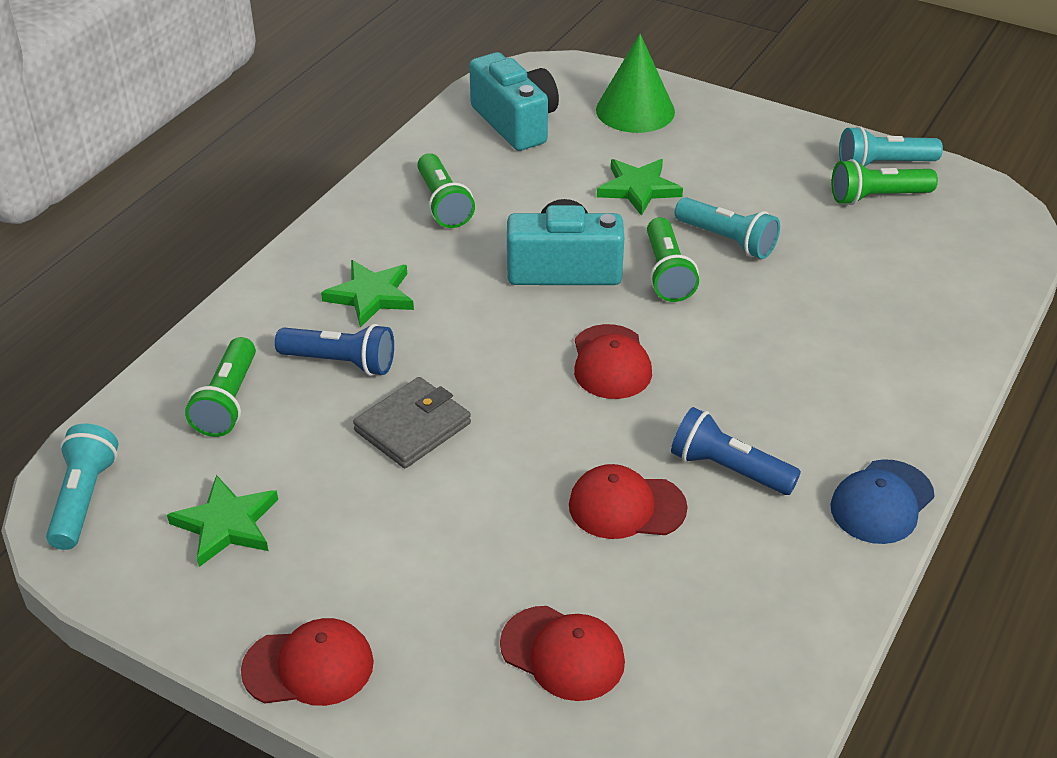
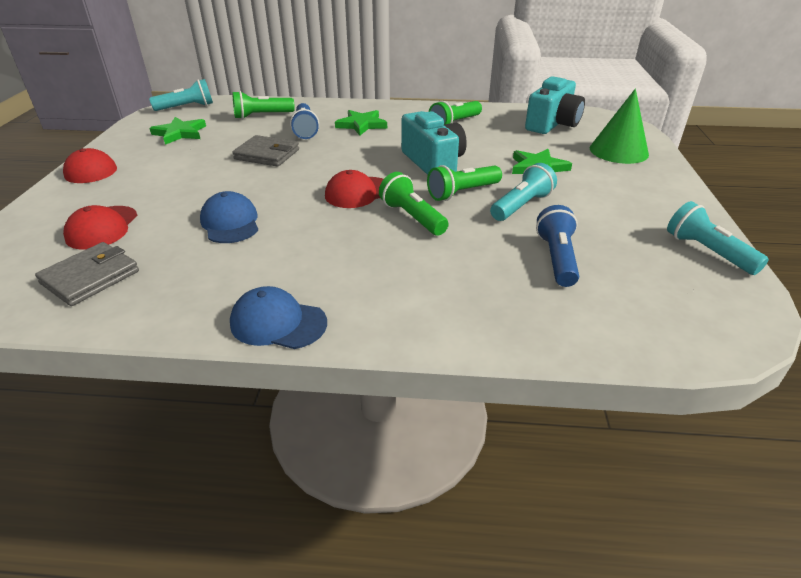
camera: 65 degrees right, 5 degrees down
red cap [569,464,687,539] -> blue cap [200,191,258,243]
blue flashlight [671,407,801,495] -> blue flashlight moved to [536,205,579,287]
turquoise flashlight [675,197,780,259] -> turquoise flashlight turned 150 degrees counterclockwise [490,163,557,221]
green flashlight [831,159,938,205] -> green flashlight moved to [379,172,449,236]
none -> grey wallet [35,242,139,306]

